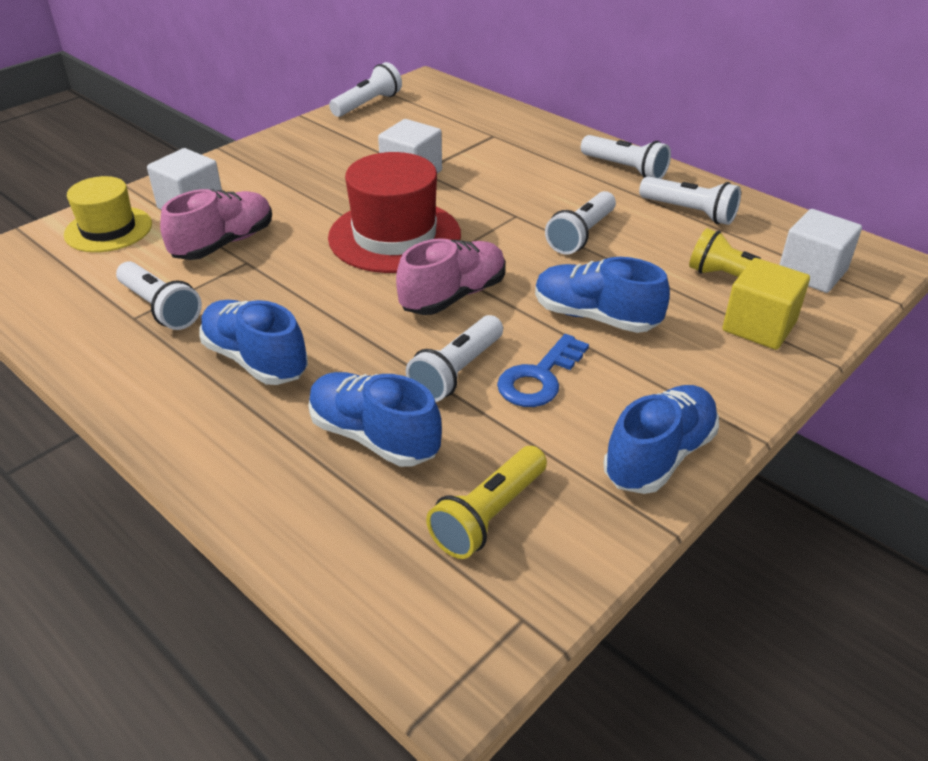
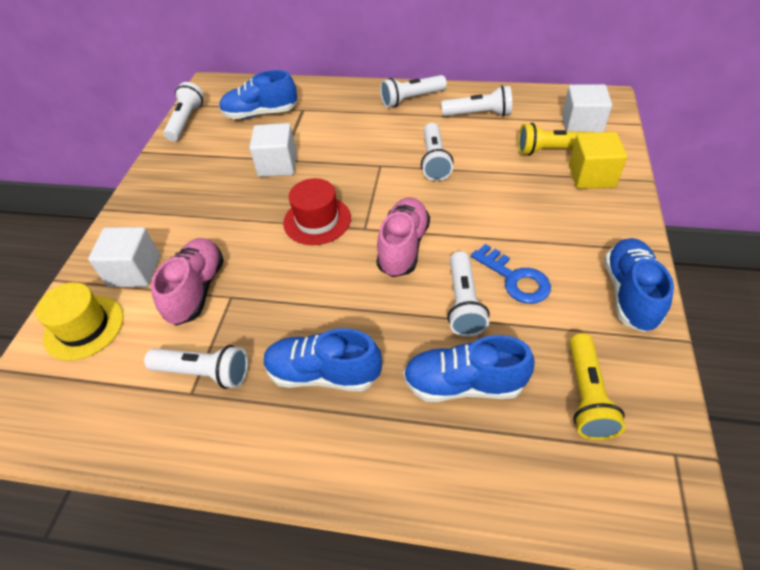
camera: 30 degrees left, 10 degrees up
red hat [328,152,461,273] -> red hat [283,178,351,245], size x0.64
blue key [497,334,589,407] -> blue key turned 45 degrees counterclockwise [471,244,551,304]
blue shoe [535,257,670,333] -> blue shoe moved to [219,70,297,119]
white flashlight [581,135,671,179] -> white flashlight turned 150 degrees clockwise [380,75,447,108]

